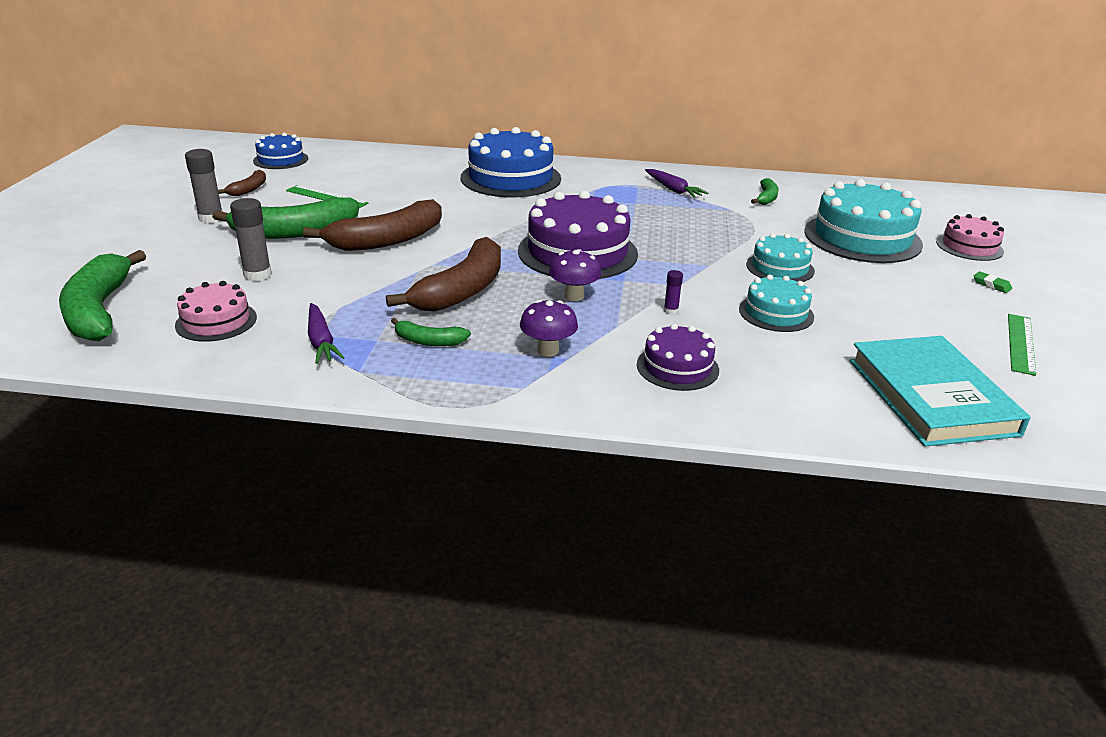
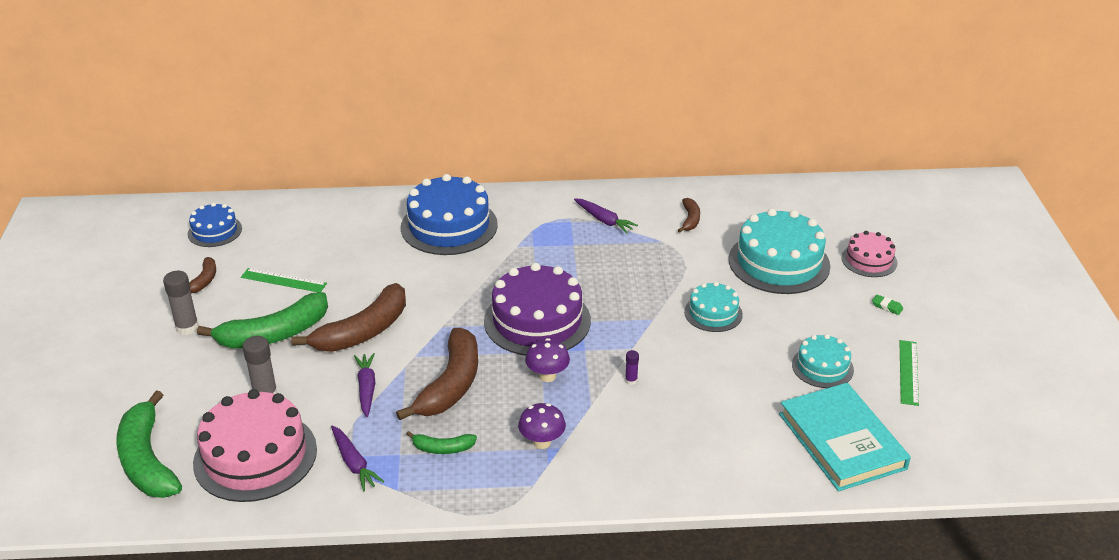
camera: 10 degrees left, 5 degrees up
pink cake [175,281,257,342] -> pink cake [193,389,317,502], size x1.83
purple cake [637,324,719,391] -> none
turquoise cake [739,275,814,332] -> turquoise cake moved to [792,334,854,388]
green banana [751,178,778,205] -> brown banana [678,198,700,233]
none -> purple carrot [354,353,375,417]

